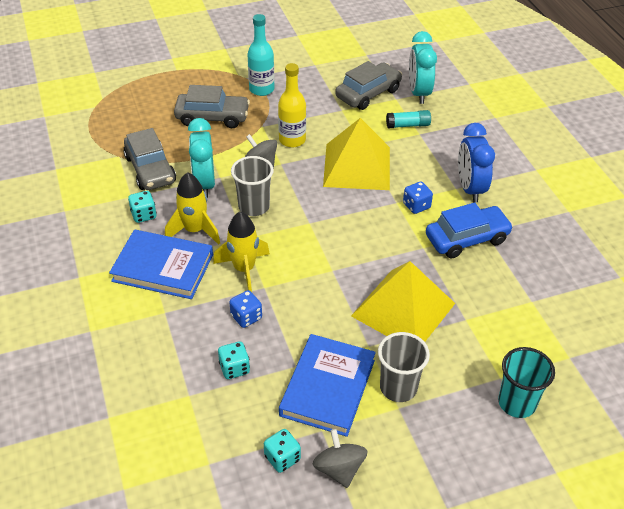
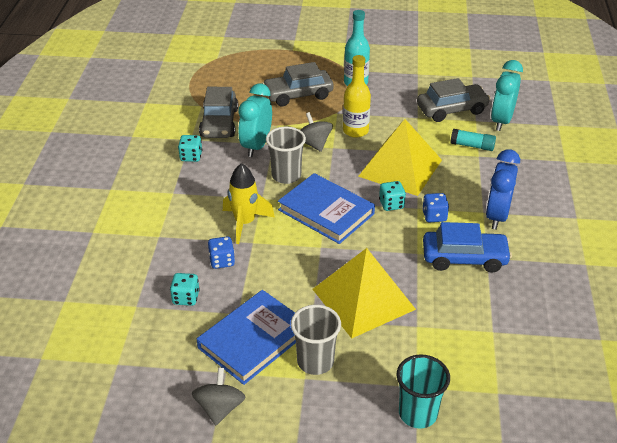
camera: 25 degrees right, 5 degrees down
blue book [109,229,213,299] -> blue book moved to [278,173,375,244]
yellow rocket [165,172,220,245] -> none
grey car [174,85,250,128] -> grey car turned 135 degrees clockwise [262,62,334,106]
turquoise dice [264,429,301,473] -> turquoise dice moved to [379,181,406,211]

